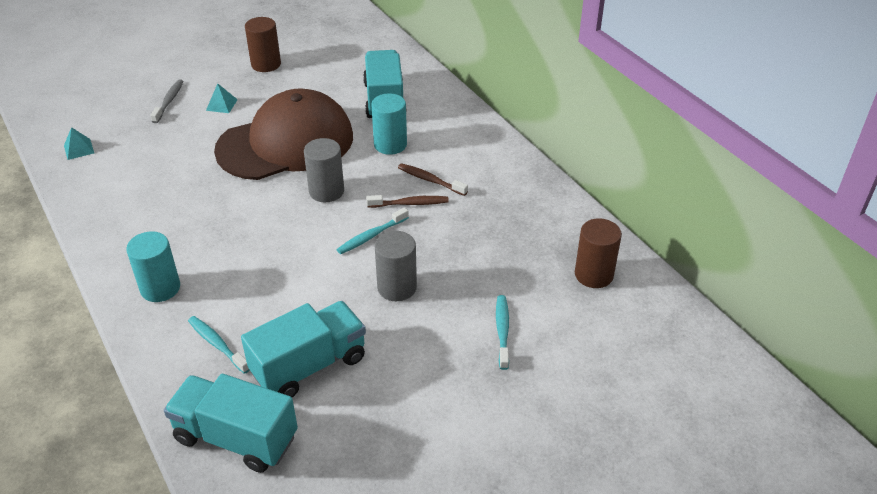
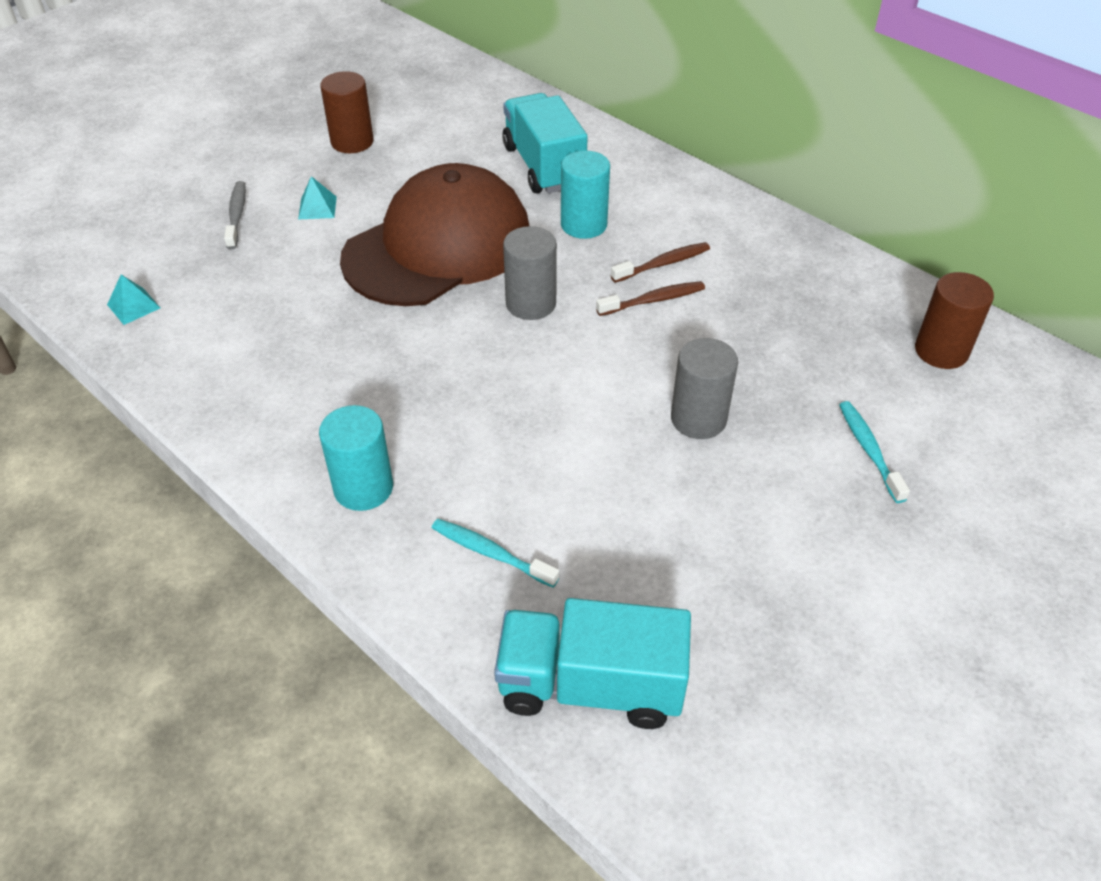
camera: 15 degrees left, 5 degrees up
turquoise truck [241,301,366,397] -> none
turquoise toothbrush [337,207,409,254] -> none
brown toothbrush [398,163,468,196] -> brown toothbrush turned 135 degrees clockwise [611,242,710,283]

